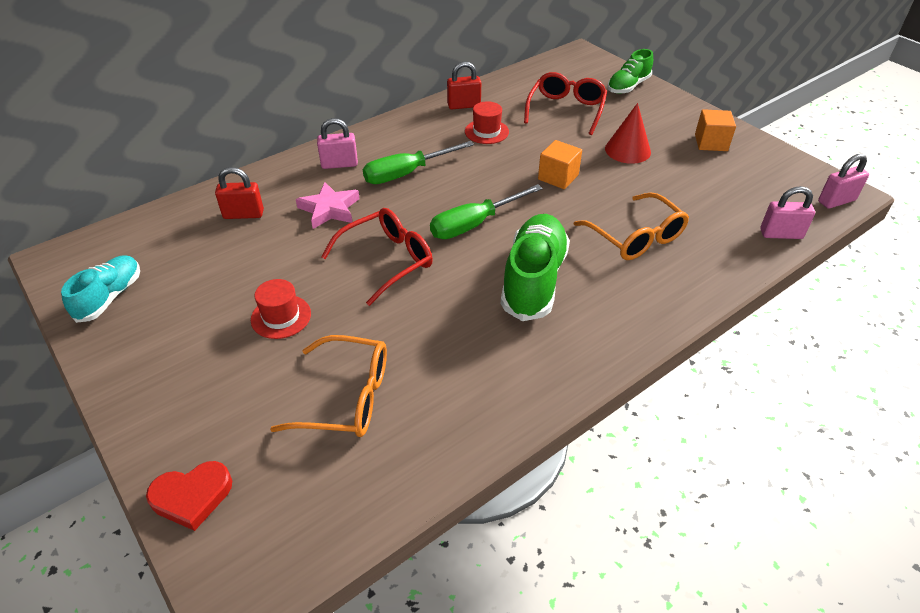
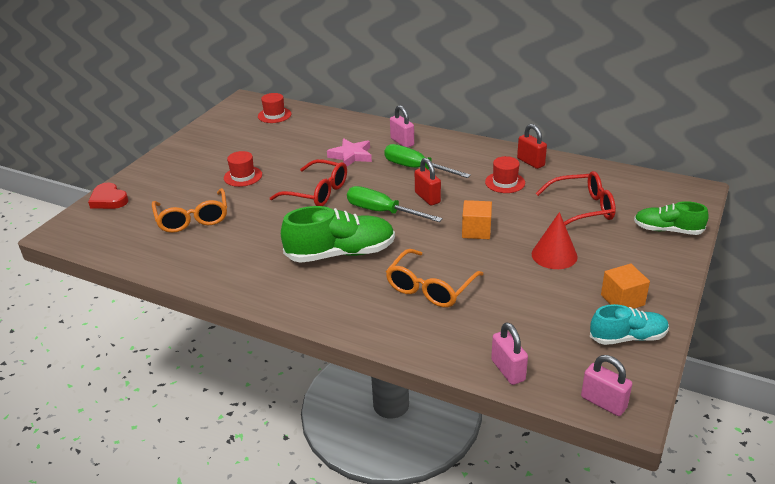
camera: 65 degrees right, 10 degrees down
turquoise shoe [61,255,140,323] -> turquoise shoe moved to [590,304,669,345]
red padlock [215,167,264,219] -> red padlock moved to [415,158,441,206]
none -> red hat [258,93,292,123]

